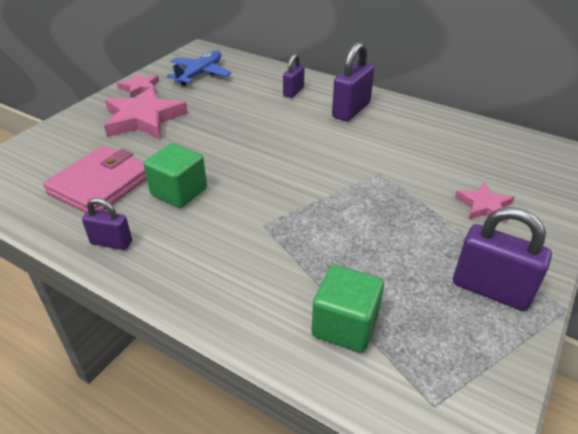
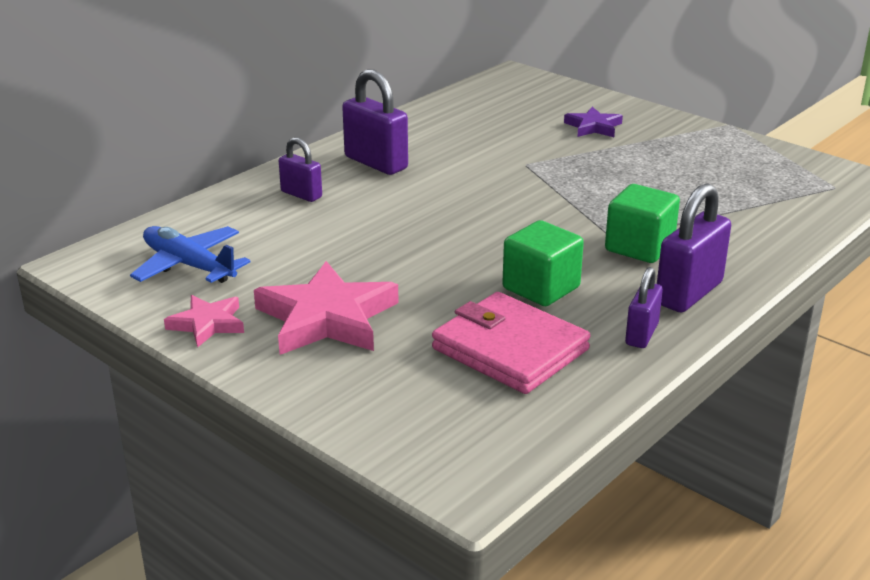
camera: 80 degrees left, 10 degrees down
green cube [311,264,384,352] -> green cube moved to [605,184,680,263]
purple padlock [453,207,552,311] -> purple padlock moved to [657,183,731,313]
pink star [455,181,514,224] -> purple star [564,107,623,137]

